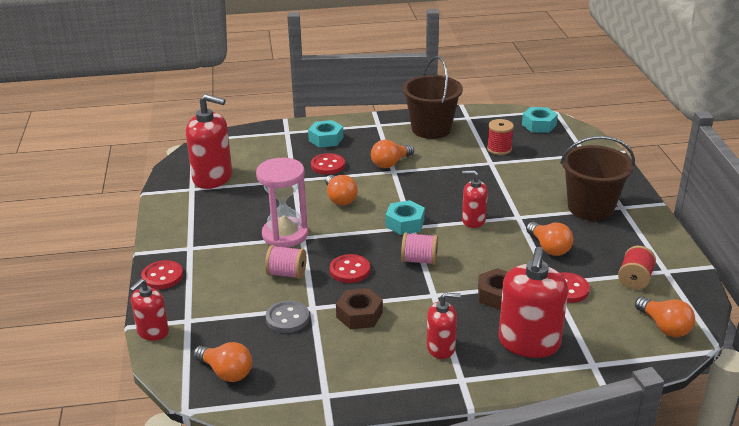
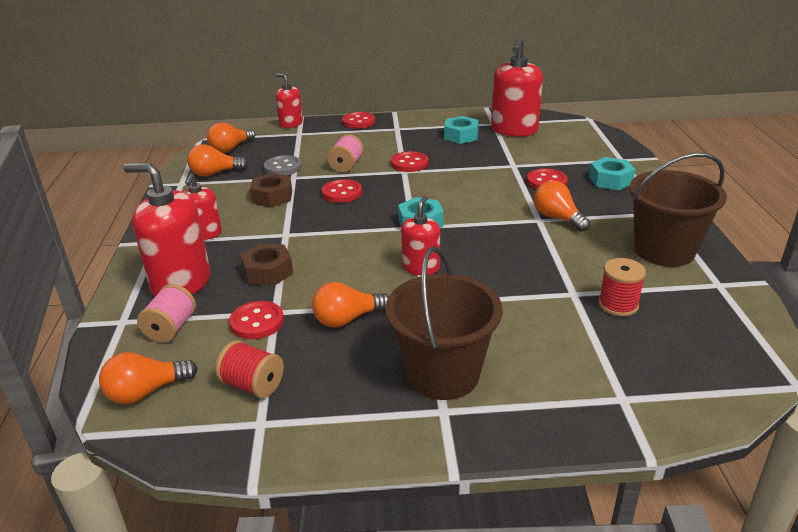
camera: 95 degrees right, 0 degrees up
pink hourglass [256,158,308,247] -> red button [391,151,428,172]
orange light bulb [325,175,358,205] -> orange light bulb moved to [187,144,248,177]
pink spool [401,232,438,265] -> pink spool moved to [137,284,196,343]
turquoise nut [522,107,558,133] -> turquoise nut moved to [444,116,479,144]

